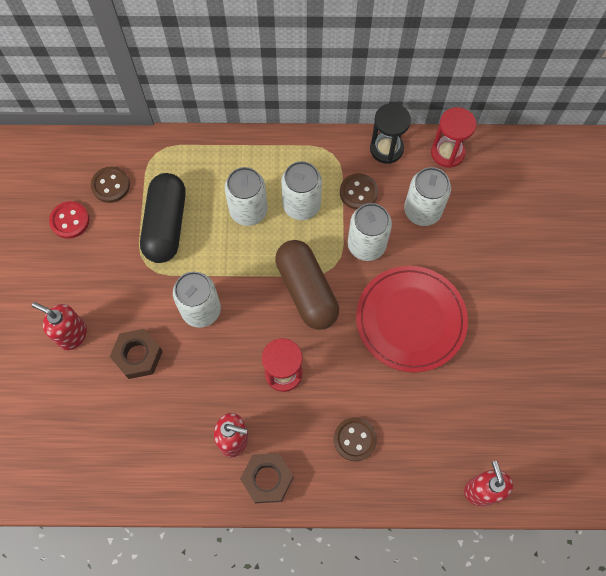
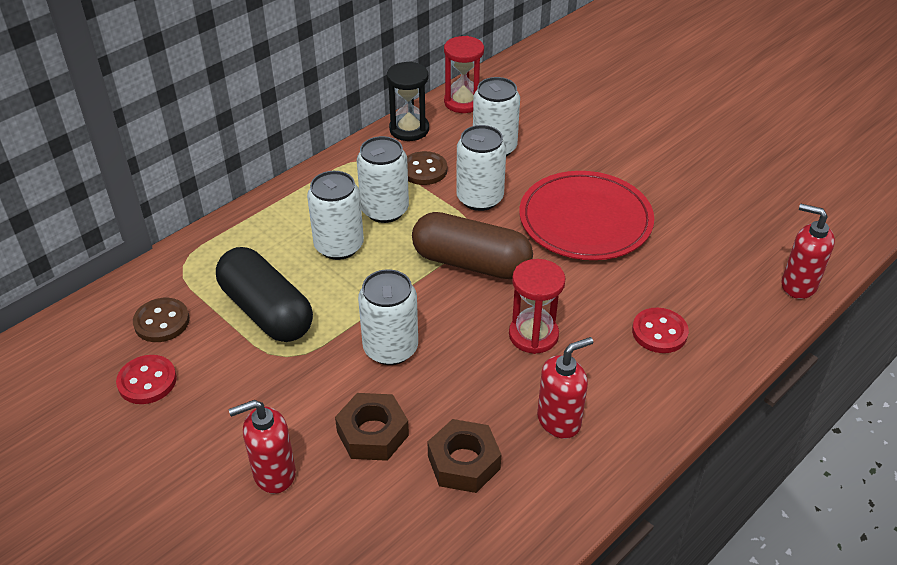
camera: 45 degrees left, 25 degrees down
brown nut [240,453,294,503] -> brown nut moved to [428,419,502,493]
brown button [334,417,377,461] -> red button [632,308,689,353]

